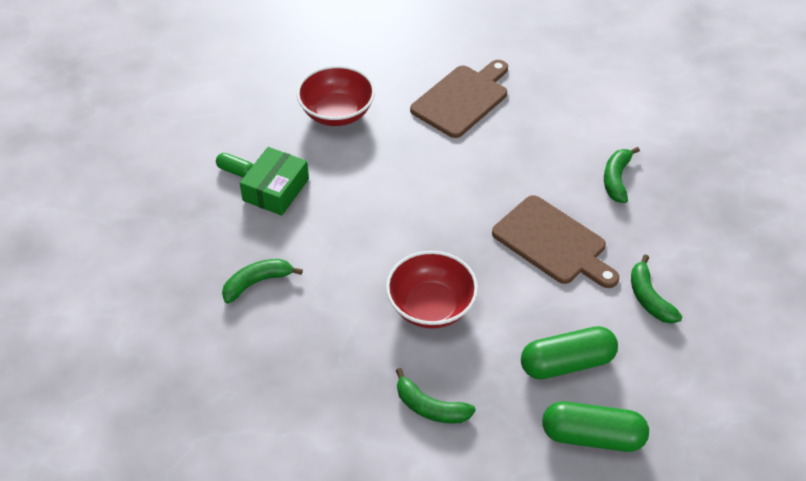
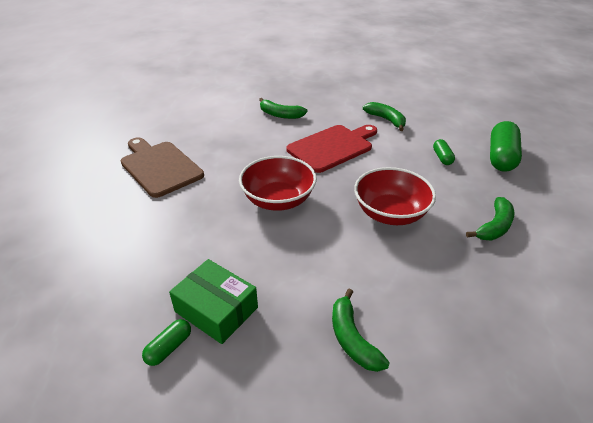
camera: 80 degrees left, 10 degrees down
red bowl [296,66,375,126] -> red bowl moved to [239,156,317,211]
brown cutting board [492,195,619,288] -> red cutting board [286,125,377,173]
green capsule [521,326,618,379] -> green capsule [433,139,455,165], size x0.50
green banana [631,254,682,324] -> green banana turned 120 degrees counterclockwise [363,102,406,131]

